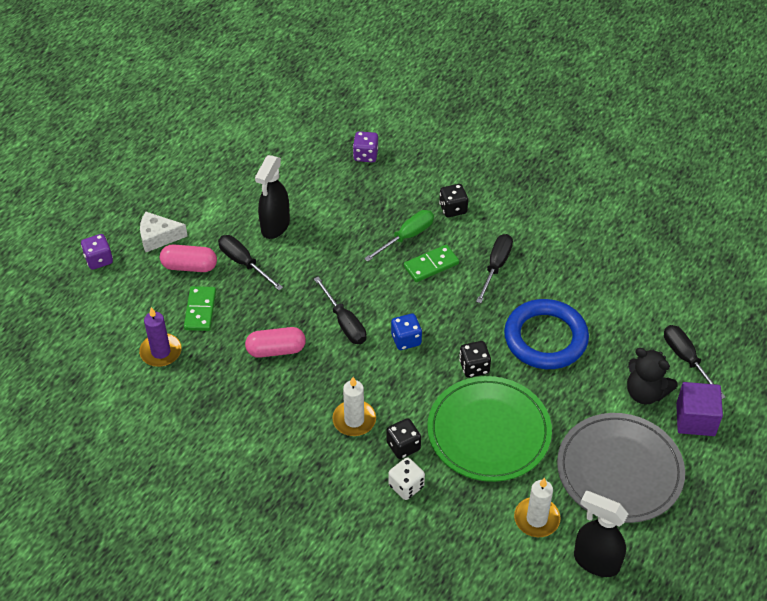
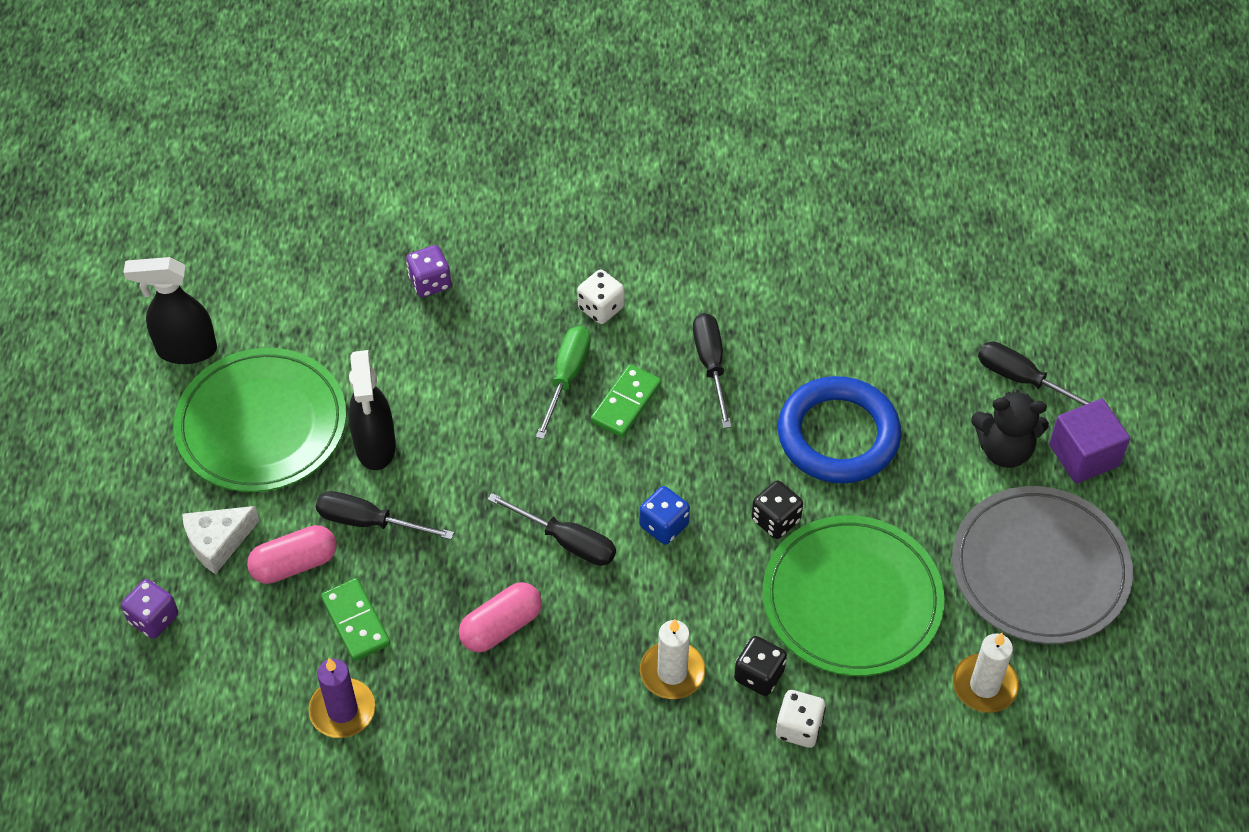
camera: 30 degrees left, 5 degrees up
black dice [439,184,468,217] -> white dice [577,270,624,324]
black spray bottle [574,491,628,577] -> black spray bottle moved to [123,257,217,364]
none -> green plate [174,348,346,492]

